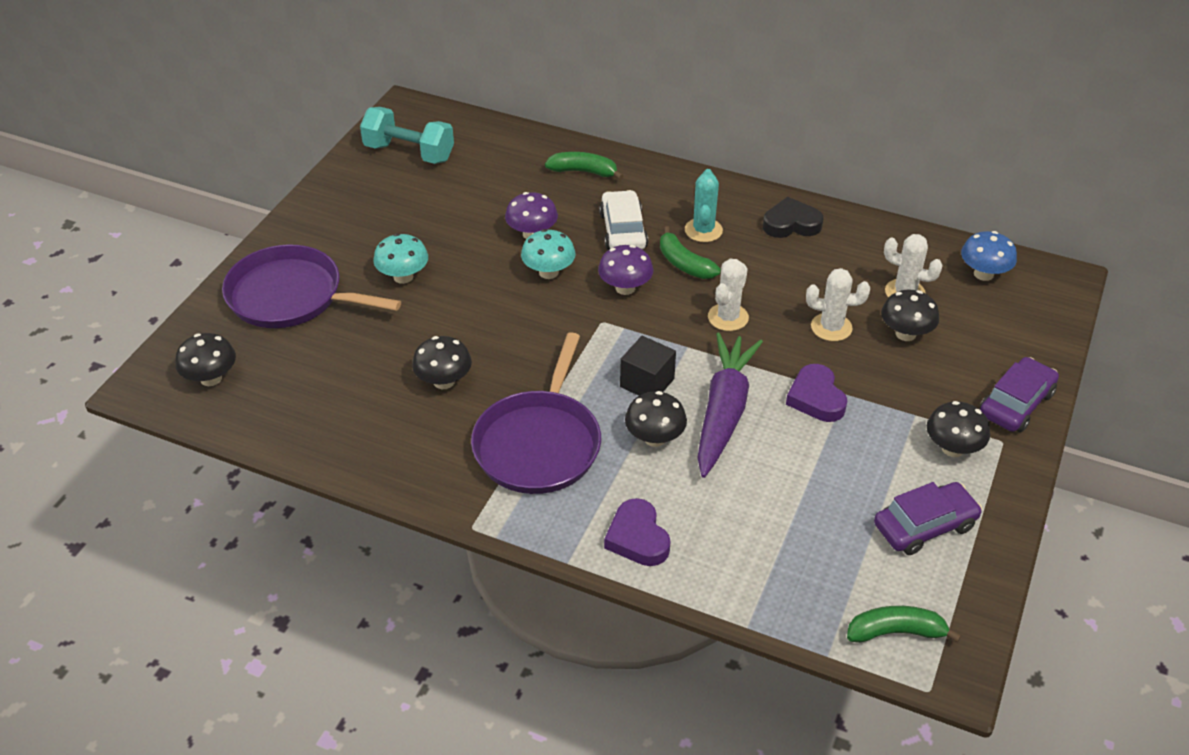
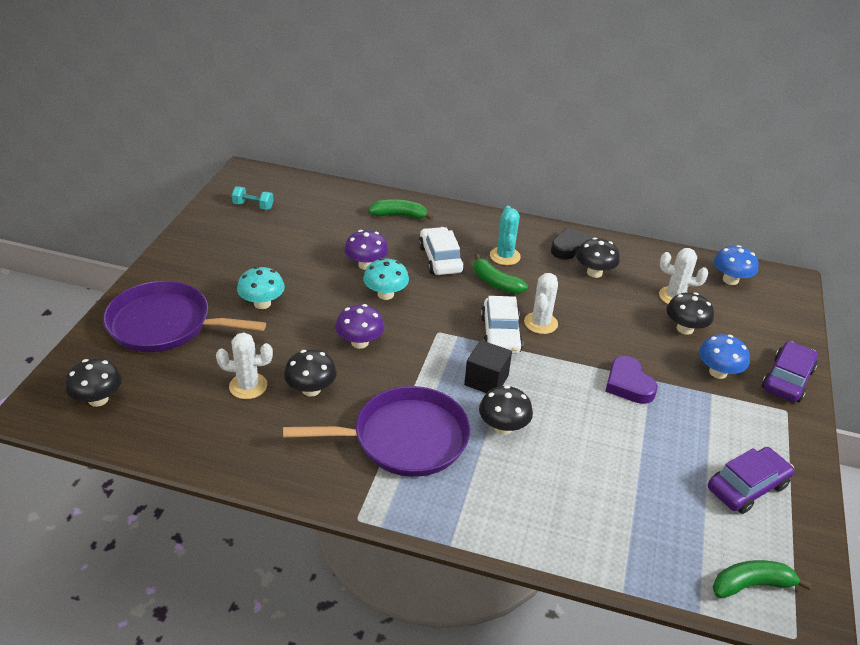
camera: 10 degrees left, 5 degrees down
turquoise dumbbell [360,107,454,164] -> turquoise dumbbell [232,187,274,210], size x0.54
purple pan [471,332,601,494] -> purple pan turned 105 degrees counterclockwise [283,386,470,477]
purple mushroom [598,245,654,295] -> purple mushroom moved to [335,304,384,349]
purple heart [604,498,671,566] -> none
purple carrot [697,333,763,478] -> none
white cactus [806,268,870,341] -> white cactus moved to [216,333,273,399]
black mushroom [927,401,990,457] -> black mushroom moved to [576,237,620,278]
none -> white car [481,296,523,354]
none -> blue mushroom [699,334,750,379]

